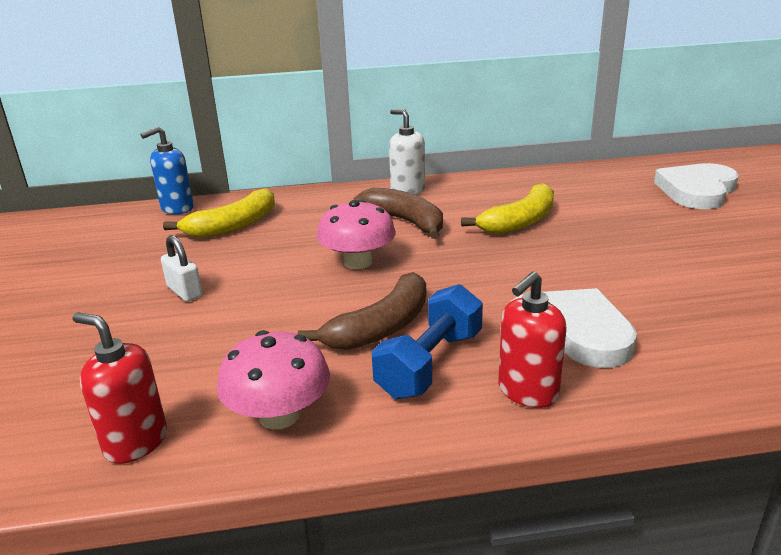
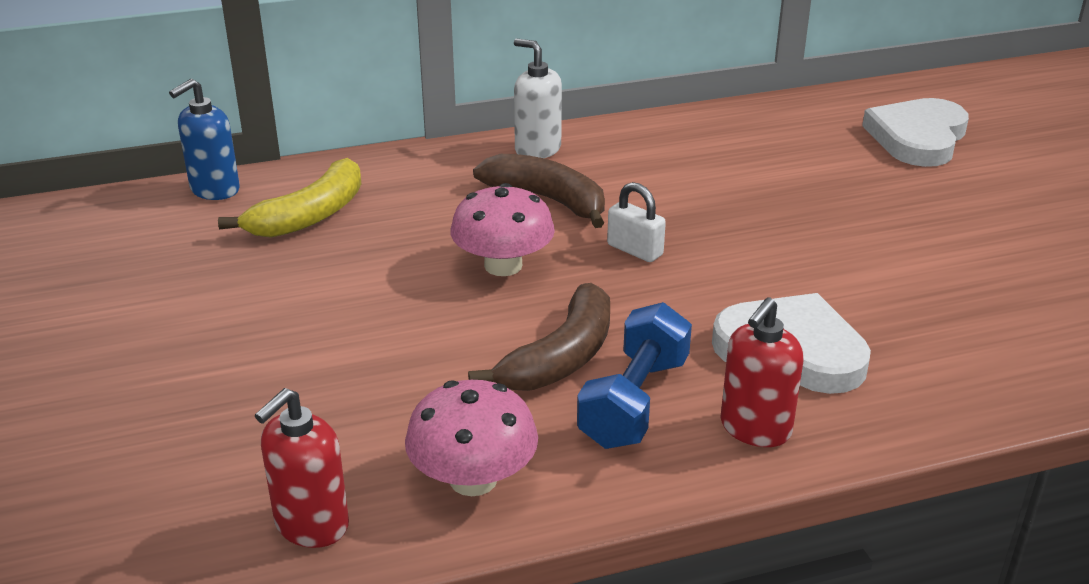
camera: 10 degrees left, 5 degrees up
red soap dispenser [72,312,167,464] -> red soap dispenser turned 75 degrees counterclockwise [255,388,349,548]
white padlock [161,235,203,302] -> white padlock moved to [607,182,666,262]
yellow banana [461,183,554,234] -> none

